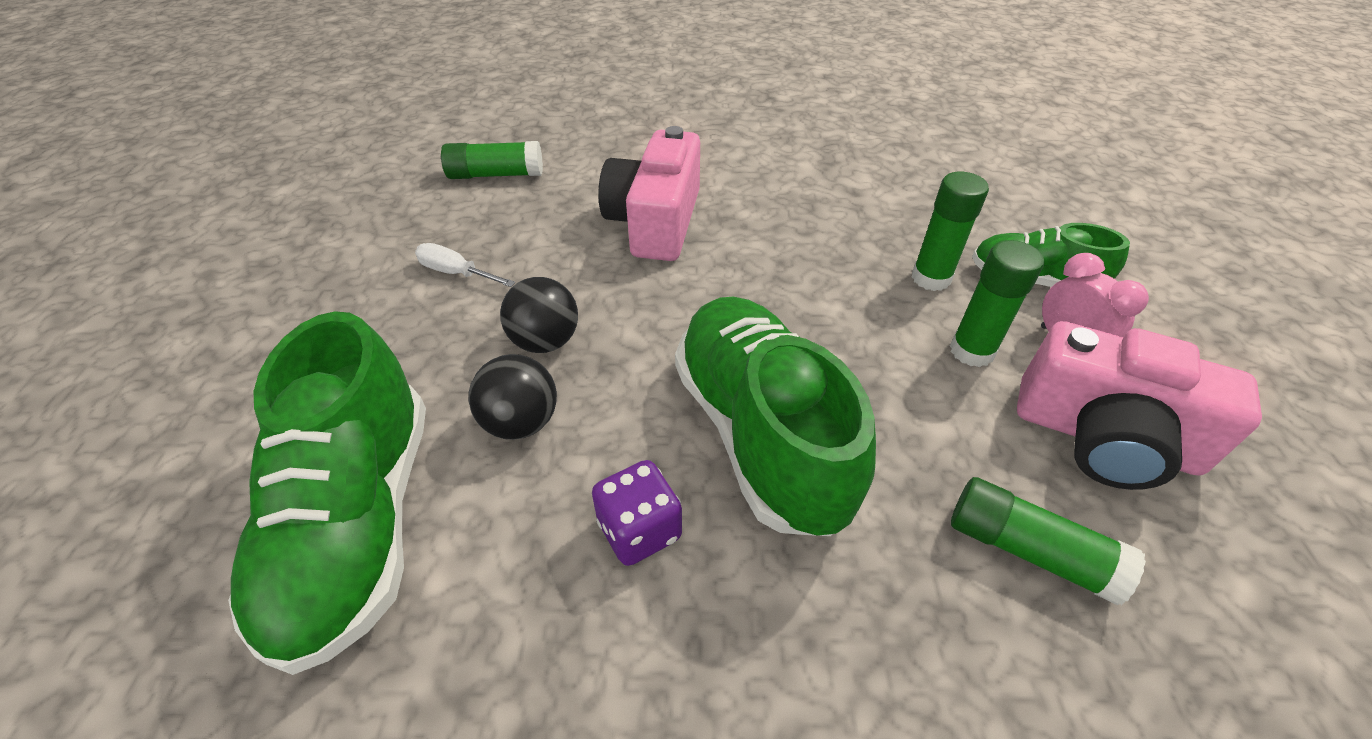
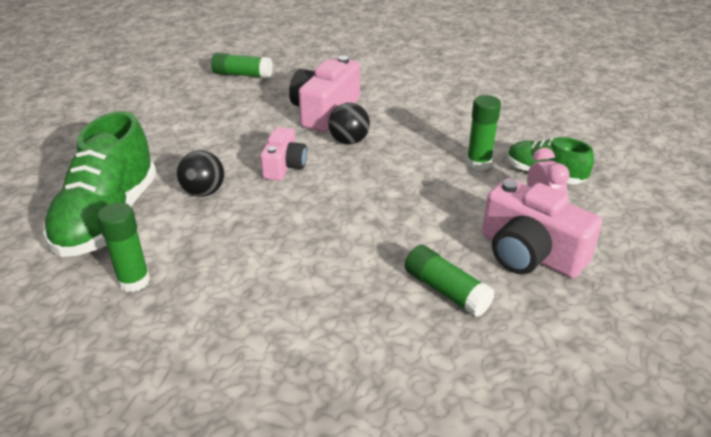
camera: 15 degrees right, 10 degrees down
white screwdriver [415,243,515,287] -> none
black ball [500,277,578,353] -> black ball moved to [328,103,370,145]
purple dice [592,460,682,566] -> none
green shoe [675,297,876,536] -> none
green glue stick [950,240,1044,367] -> green glue stick moved to [97,203,150,292]
none -> pink camera [260,127,307,181]

